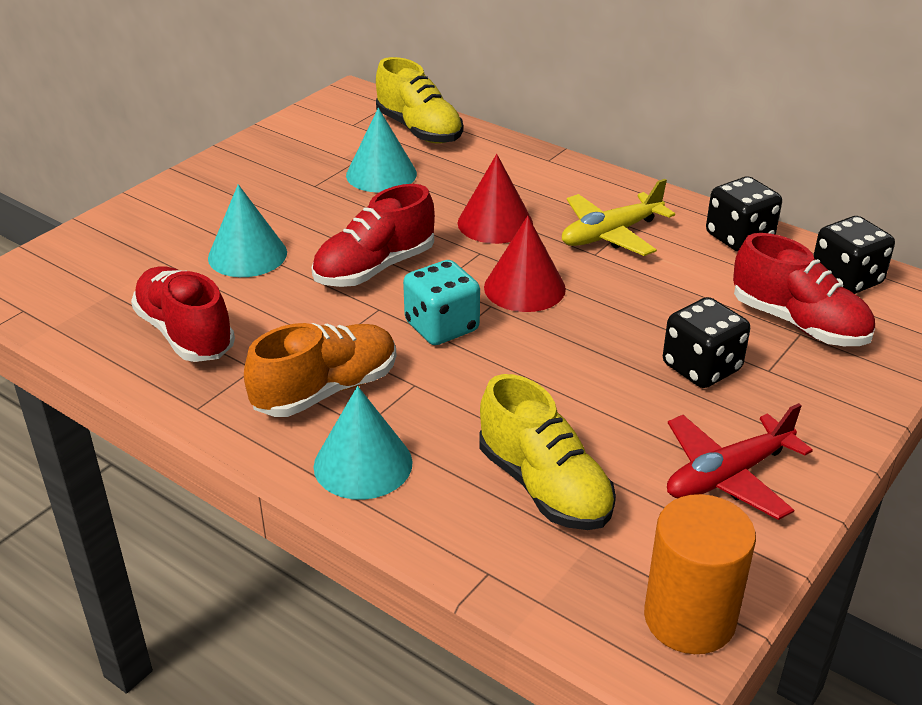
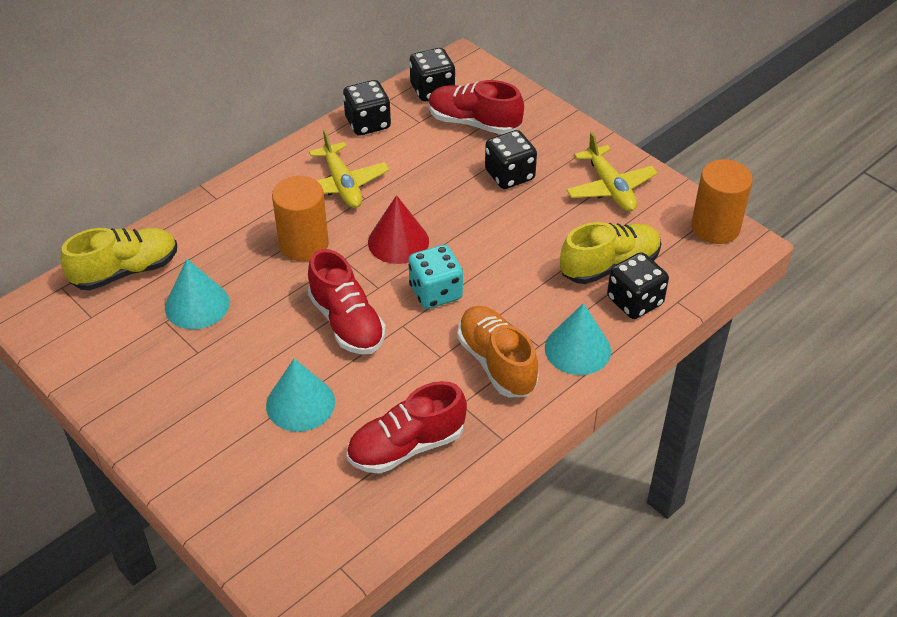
camera: 80 degrees left, 10 degrees up
red cone [458,154,533,244] -> orange cylinder [272,176,329,261]
red plane [667,403,813,520] -> yellow plane [566,132,658,211]
red shoe [733,233,875,346] -> red shoe turned 120 degrees counterclockwise [428,80,524,134]
none -> black dice [607,252,669,319]

